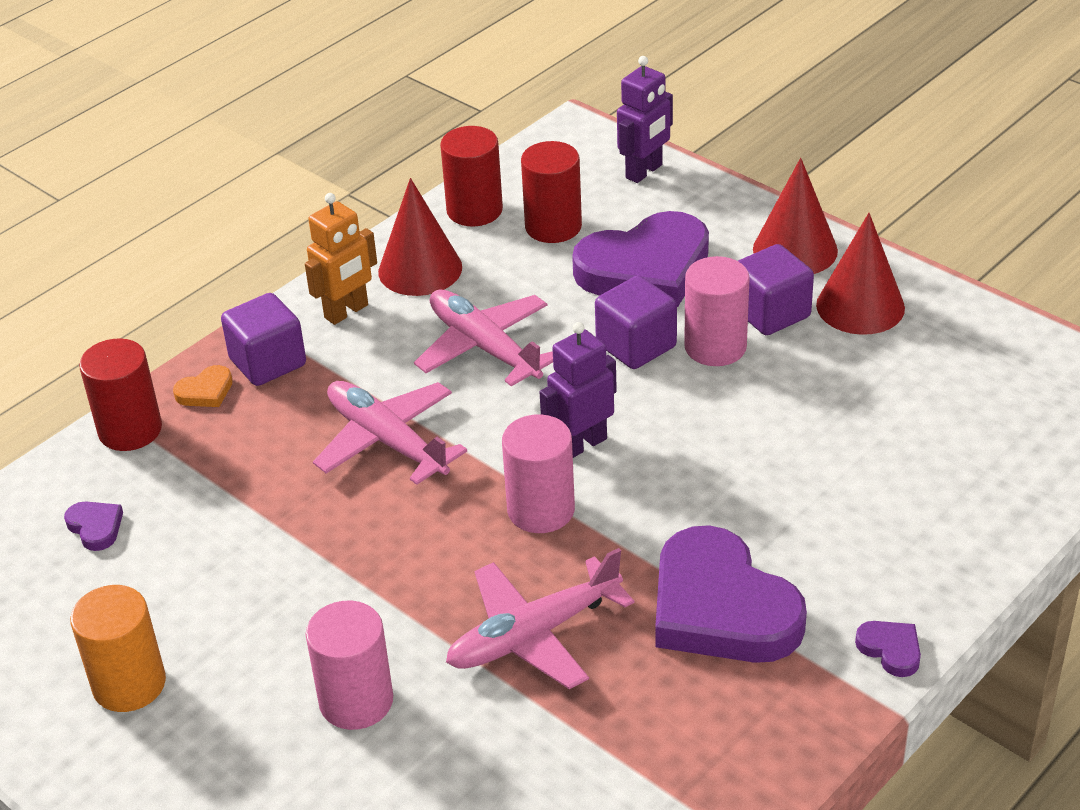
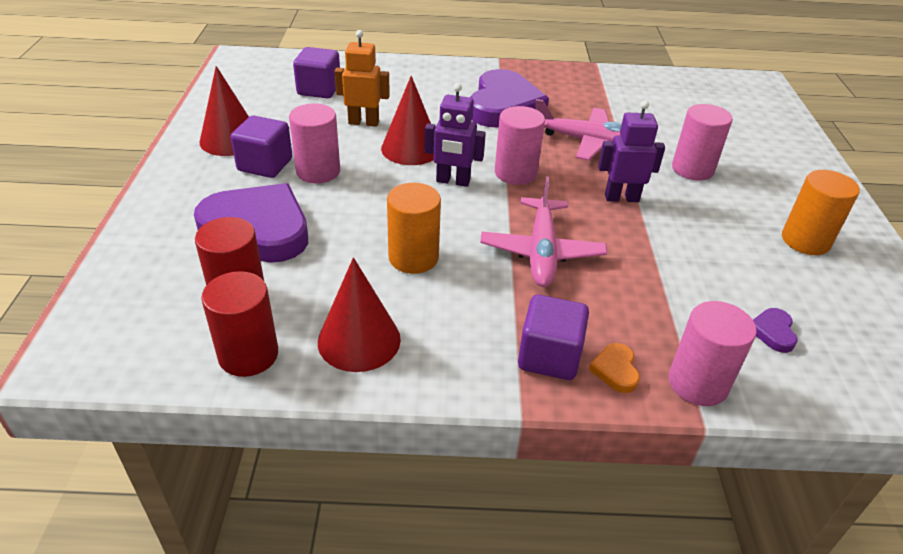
camera: 135 degrees left, 0 degrees up
red cylinder [79,338,162,451] -> pink cylinder [669,301,757,406]
orange heart [173,365,233,407] -> orange heart turned 105 degrees counterclockwise [589,343,640,393]
orange robot [305,193,377,325] -> orange robot moved to [335,30,390,127]
pink plane [414,290,553,386] -> orange cylinder [387,183,441,274]
purple cube [595,276,677,369] -> purple cube moved to [293,47,340,99]
purple robot [617,56,673,183] -> purple robot moved to [598,100,665,202]
red cone [753,158,838,274] -> red cone moved to [381,76,434,165]
purple heart [855,621,921,677] -> none

